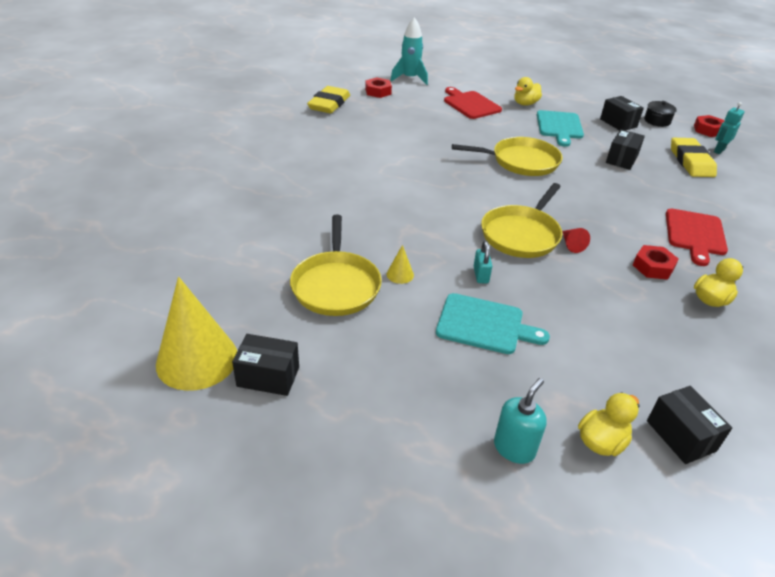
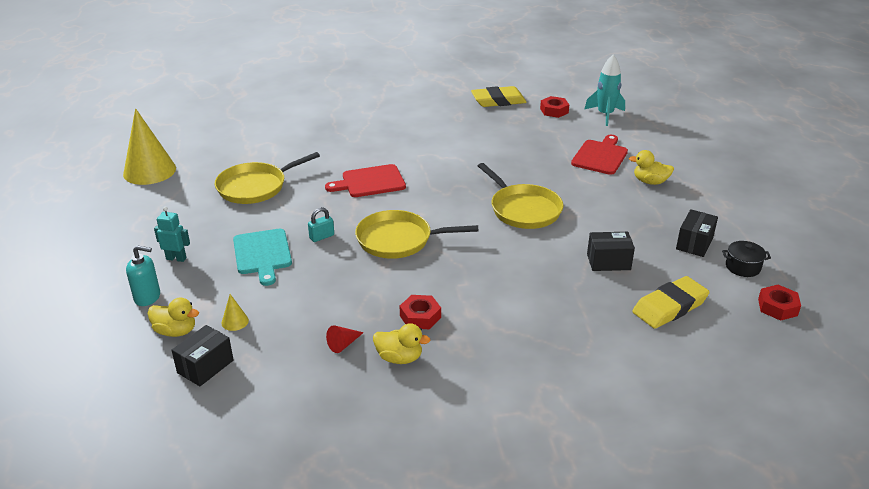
camera: 60 degrees right, 5 degrees down
black box [232,334,299,396] -> none
yellow cone [387,245,414,284] -> yellow cone moved to [222,294,249,331]
turquoise cutting board [537,110,584,147] -> none
red cone [562,228,590,253] -> red cone moved to [326,325,364,353]
red cutting board [666,209,728,266] -> red cutting board moved to [325,164,406,197]
turquoise robot [714,102,745,154] -> turquoise robot moved to [154,206,190,262]

